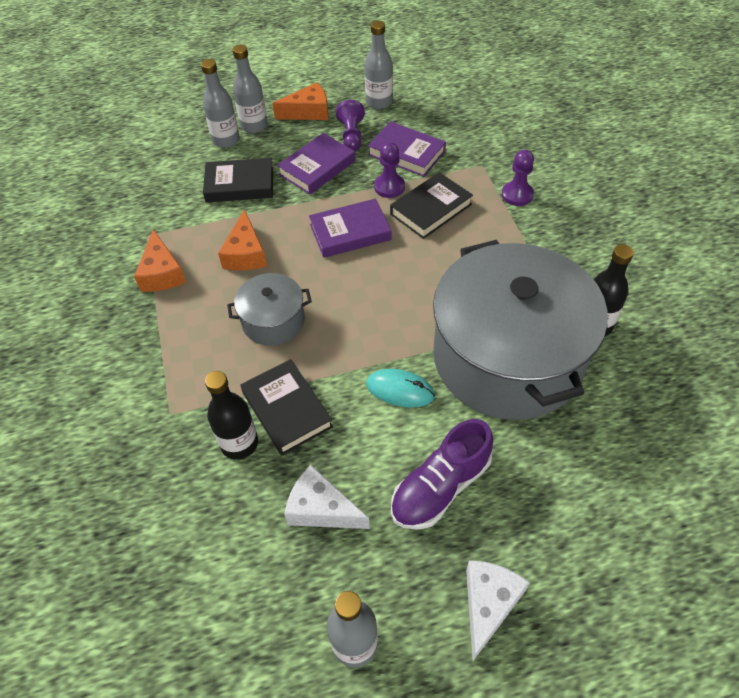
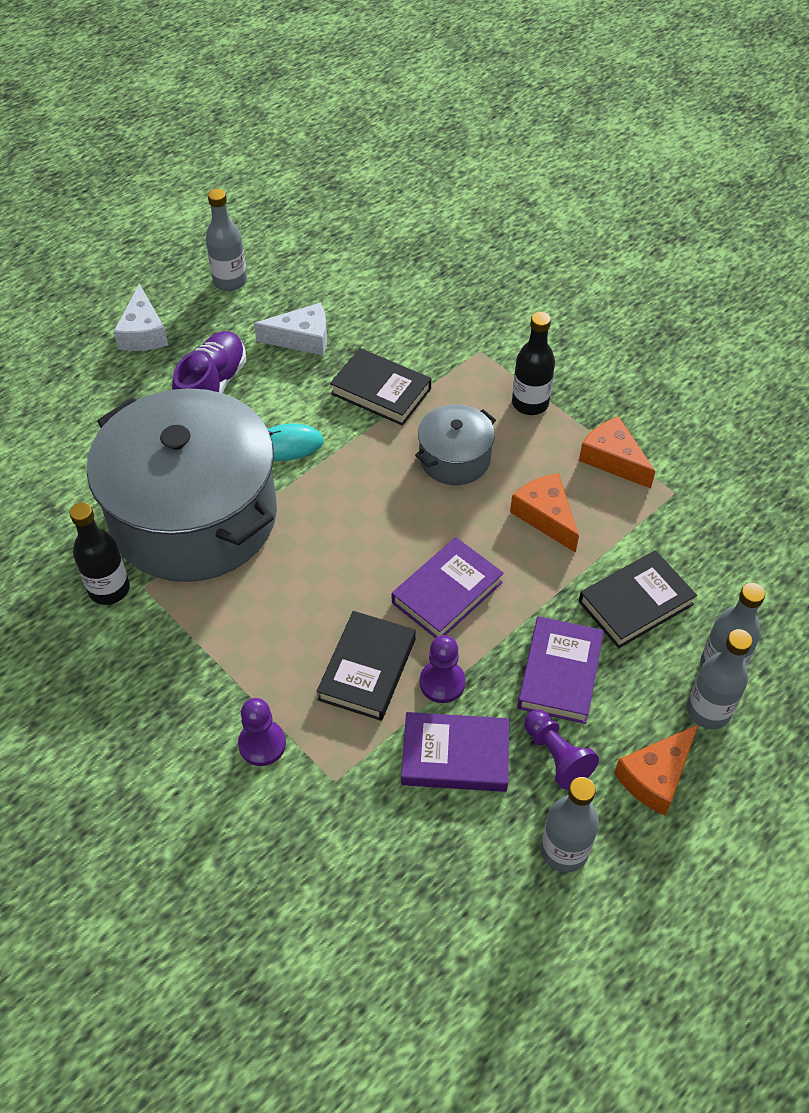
camera: 150 degrees right, 0 degrees up
black bottle [205,371,258,460] -> black bottle moved to [512,312,555,415]

